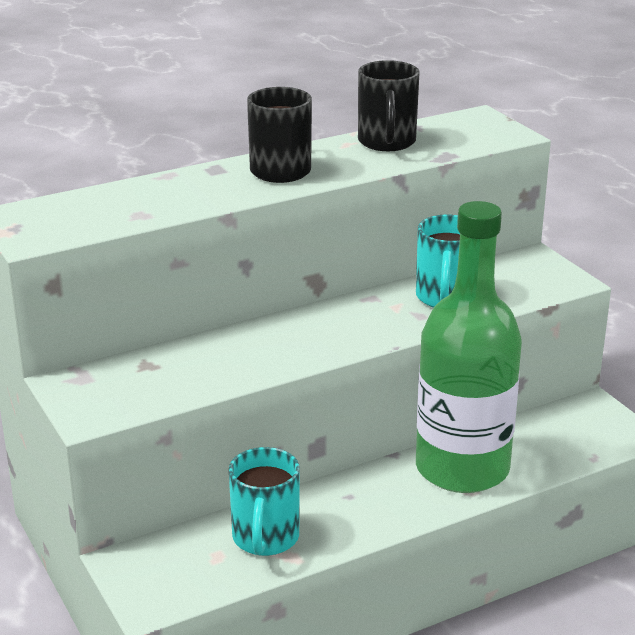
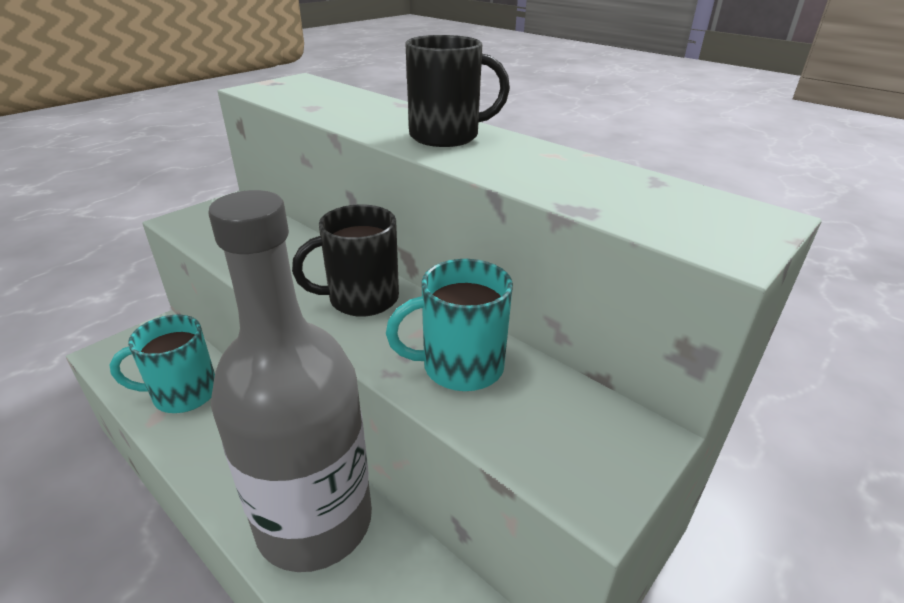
camera: 70 degrees right, 5 degrees up
black mug [358,60,420,151] -> black mug moved to [292,204,399,317]
green bottle [416,201,522,493] -> grey bottle [208,190,372,572]

